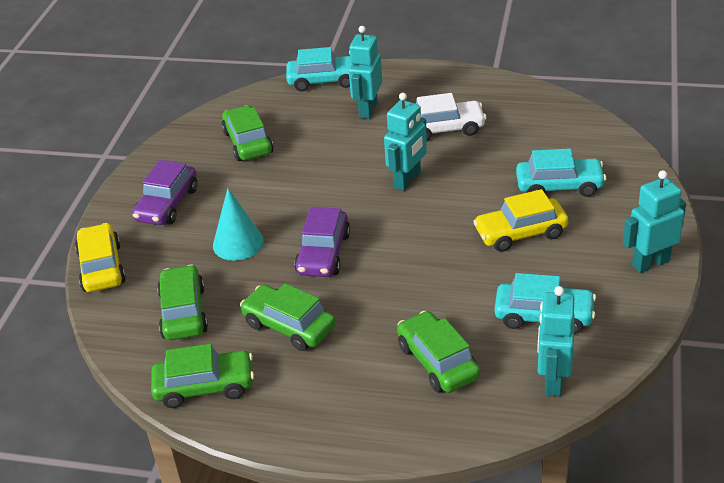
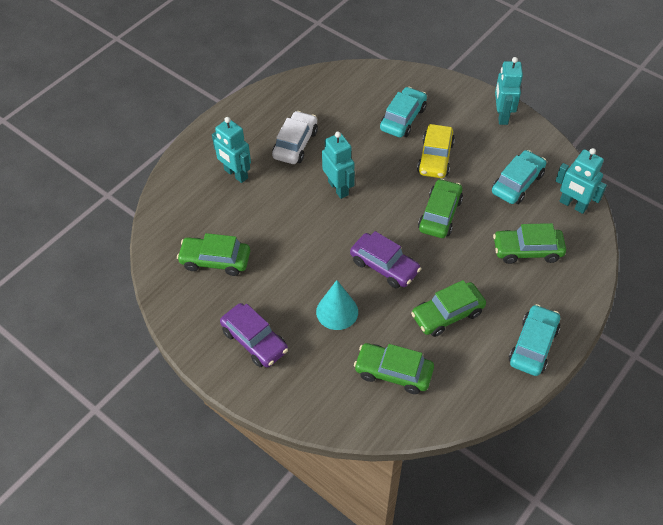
camera: 65 degrees left, 15 degrees up
yellow car [75,223,126,292] -> none
green car [151,344,254,408] -> green car moved to [418,179,463,238]
turquoise car [286,47,351,92] -> turquoise car moved to [509,304,560,376]

